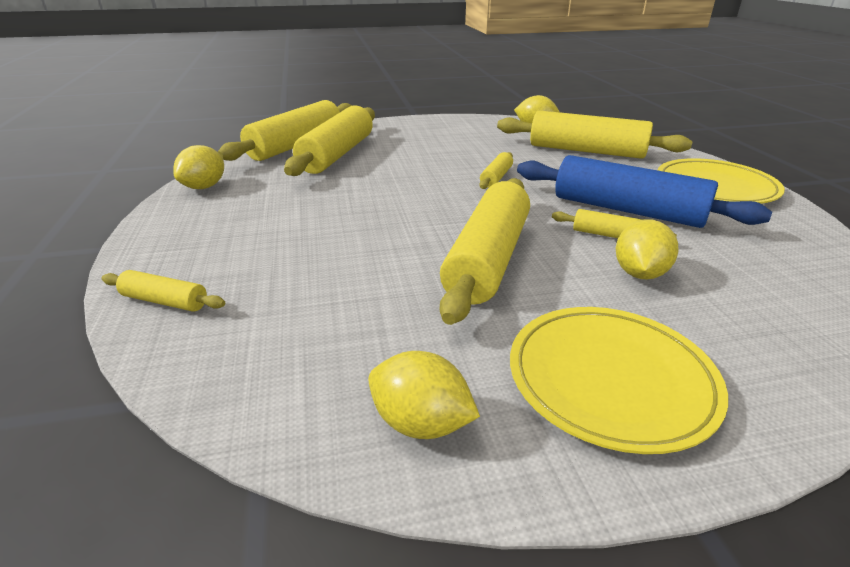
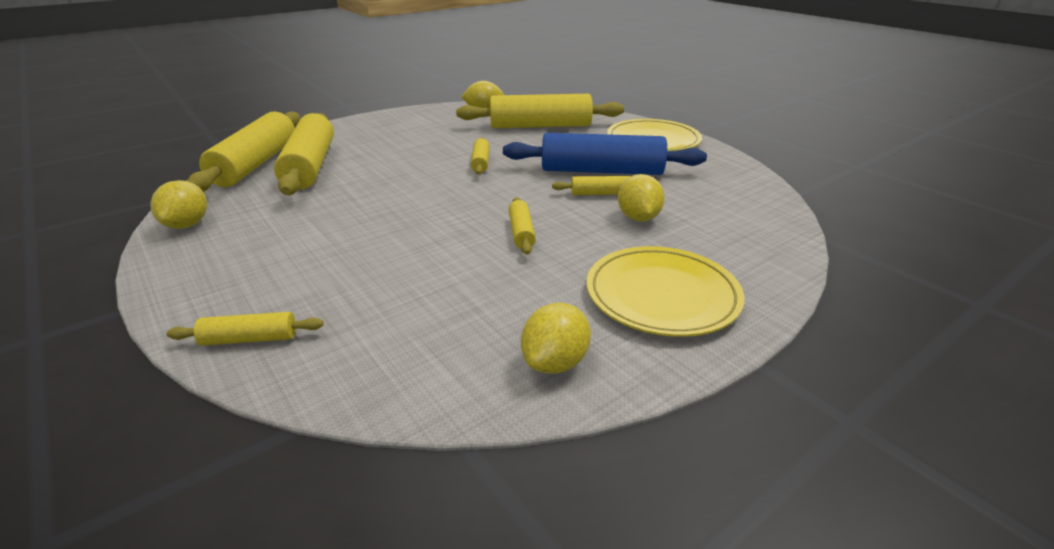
camera: 25 degrees left, 0 degrees up
yellow lemon [368,351,480,439] -> yellow lemon turned 60 degrees counterclockwise [521,303,591,374]
yellow rolling pin [440,178,530,325] -> yellow rolling pin [508,197,536,255], size x0.46

